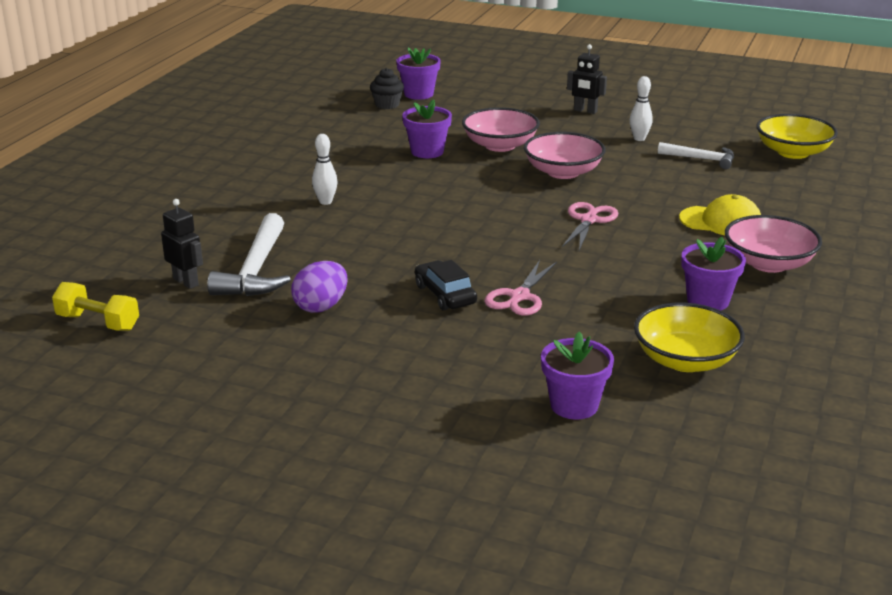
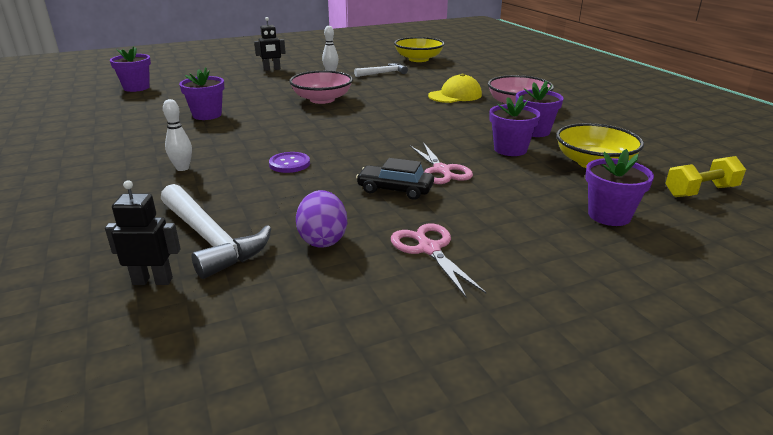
camera: 45 degrees left, 0 degrees up
yellow dumbbell [52,282,139,331] -> yellow dumbbell moved to [665,156,746,197]
black cupcake [370,68,404,109] -> none
pink bowl [462,107,540,152] -> none
pink scissors [562,202,619,250] -> pink scissors moved to [391,224,486,297]
none -> purple button [269,152,310,173]
none -> purple flower pot [490,95,541,156]

